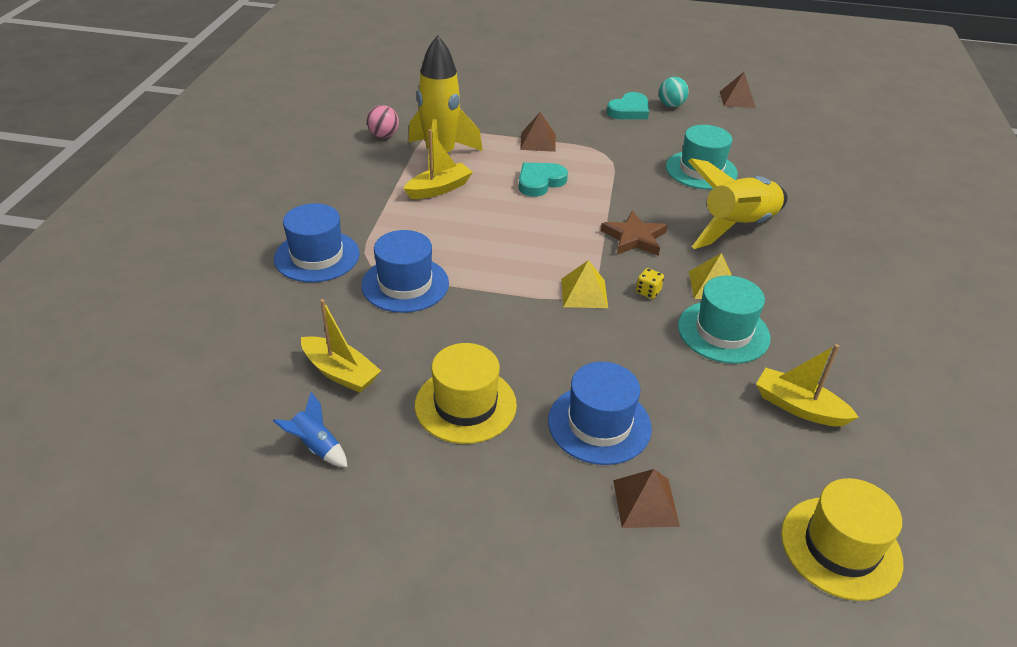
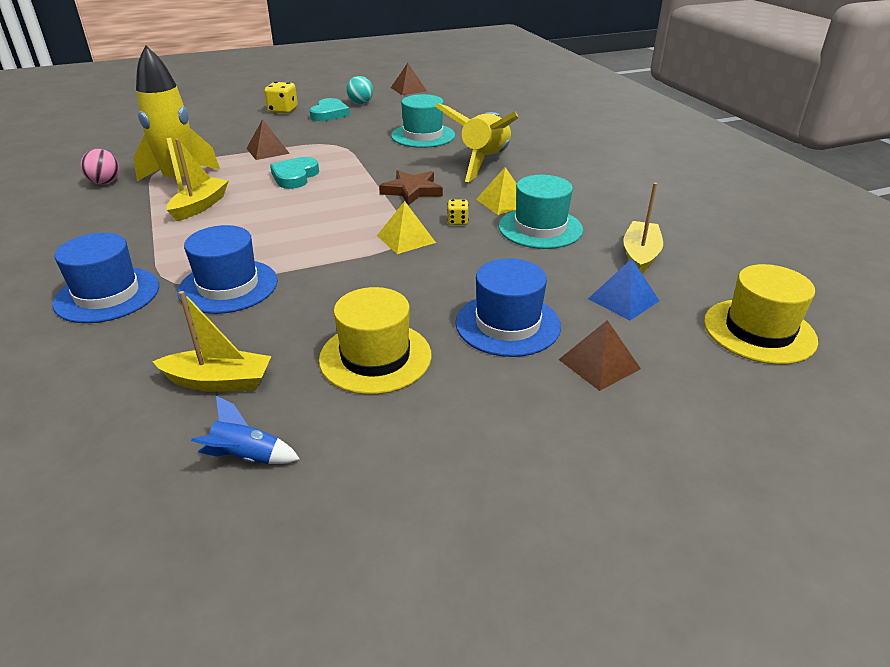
camera: 30 degrees left, 5 degrees down
yellow boat [756,344,859,426] -> yellow boat turned 105 degrees clockwise [623,183,663,273]
none -> yellow dice [264,82,298,113]
none -> blue pyramid [588,259,660,320]

